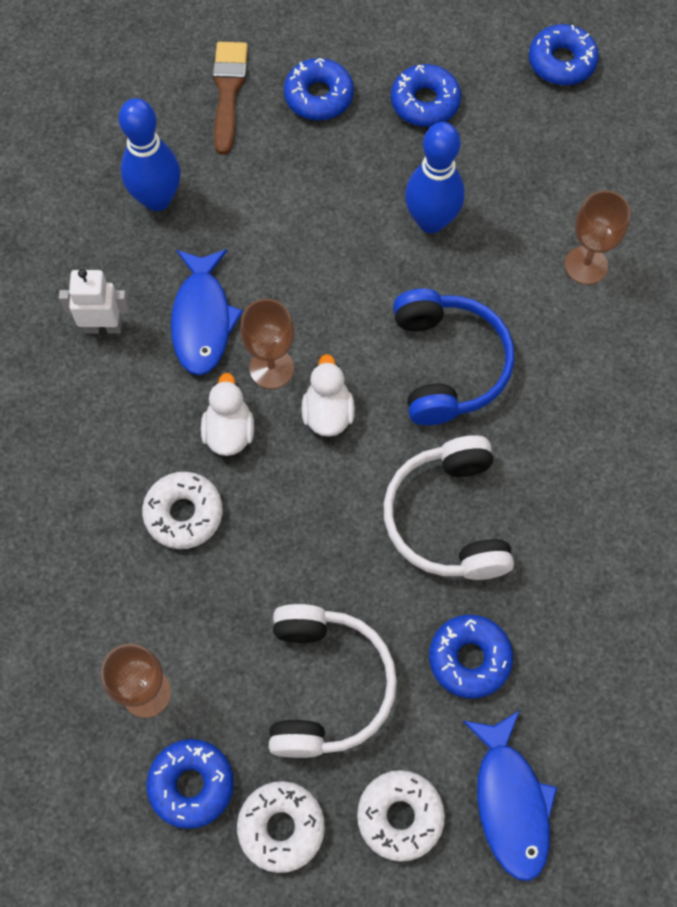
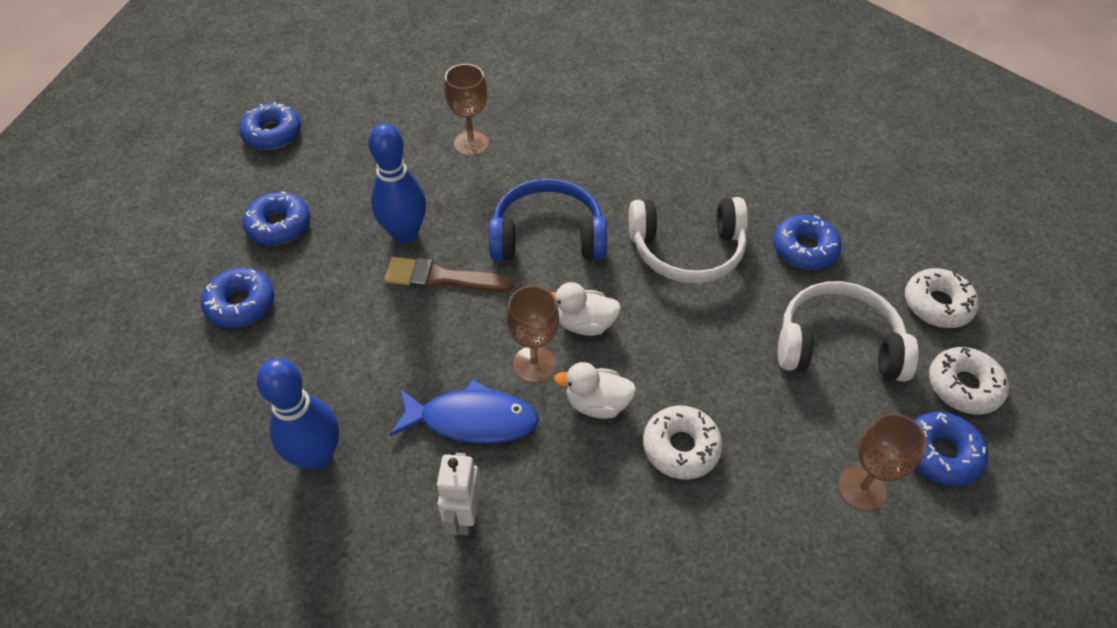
camera: 85 degrees left, 15 degrees down
brown brush [213,42,248,155] -> brown brush moved to [384,257,514,292]
blue fish [463,710,557,881] -> none

